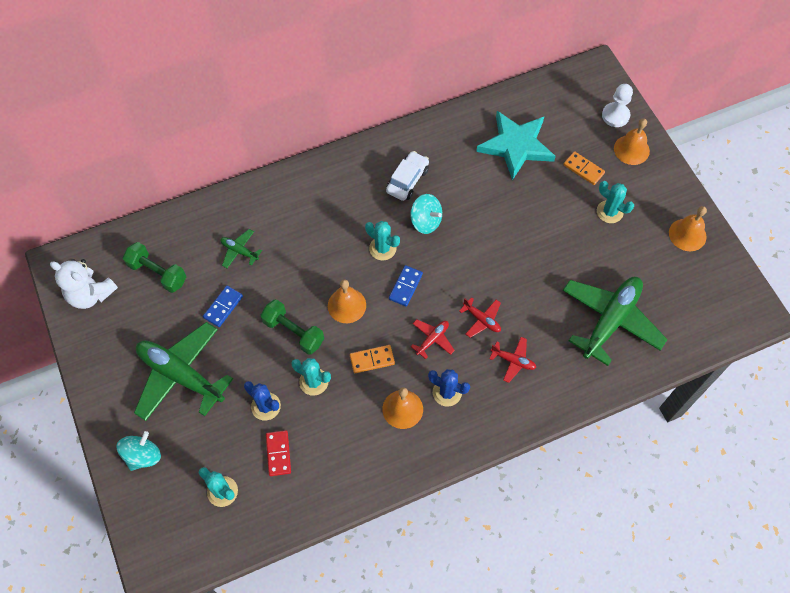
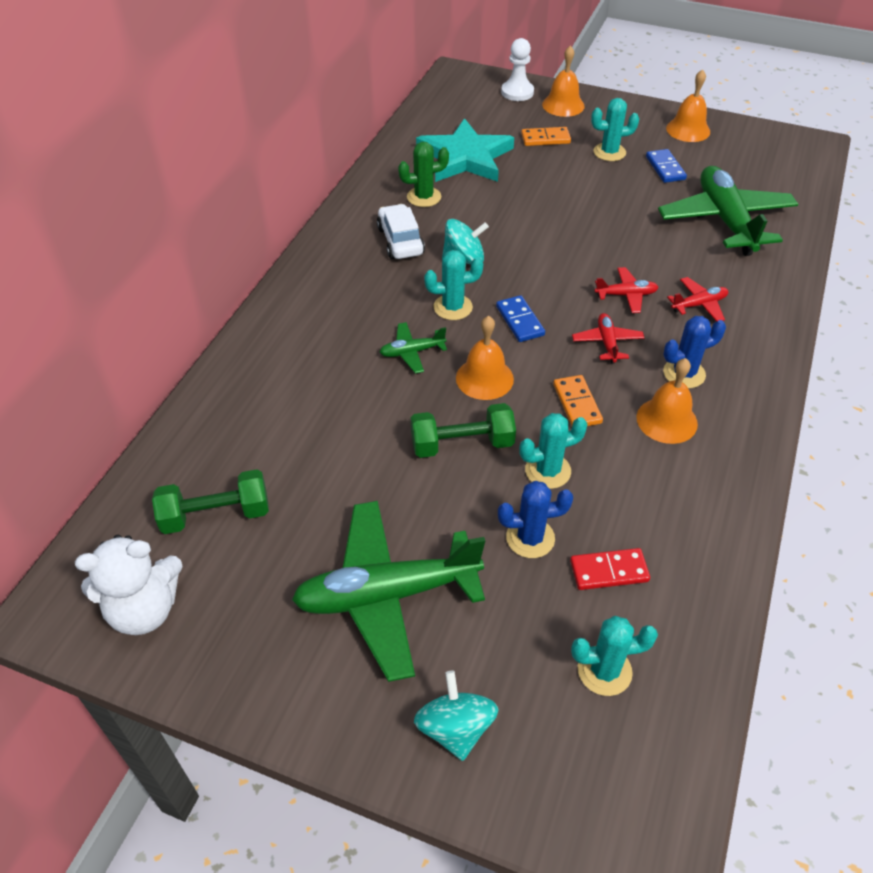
camera: 45 degrees left, 15 degrees down
blue domino [203,286,243,327] -> blue domino moved to [646,149,687,183]
green plane [220,229,262,268] -> green plane moved to [380,322,447,374]
red domino [266,430,291,476] -> red domino turned 45 degrees counterclockwise [570,548,650,590]
orange domino [350,345,395,373] -> orange domino turned 45 degrees counterclockwise [553,375,603,426]
none -> green cactus [398,142,449,207]

